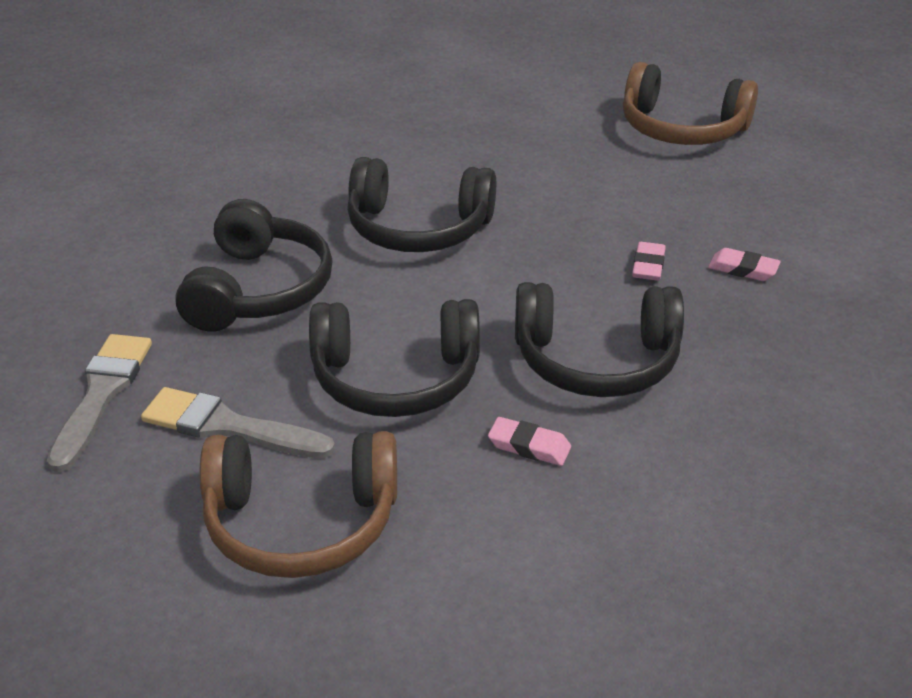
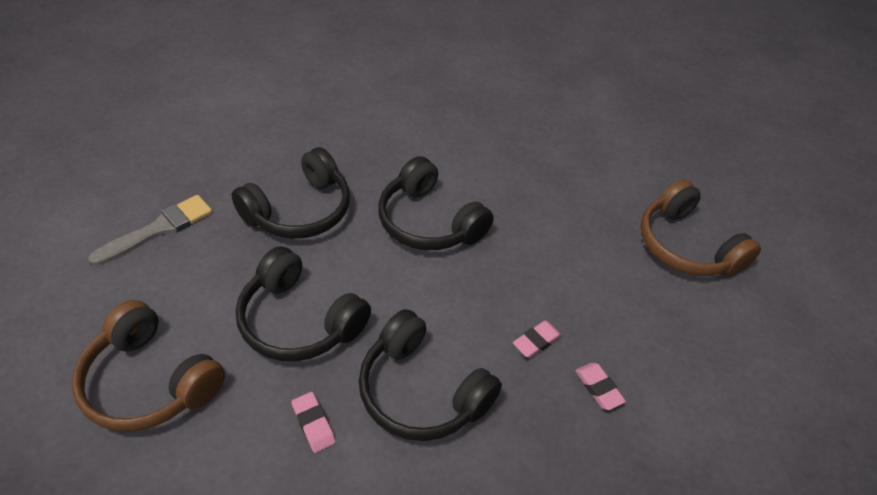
camera: 35 degrees right, 10 degrees up
grey brush [141,387,335,458] -> none

